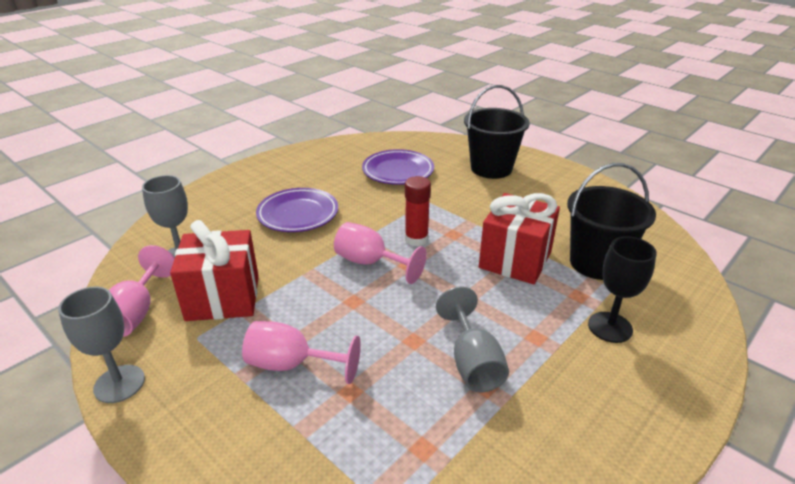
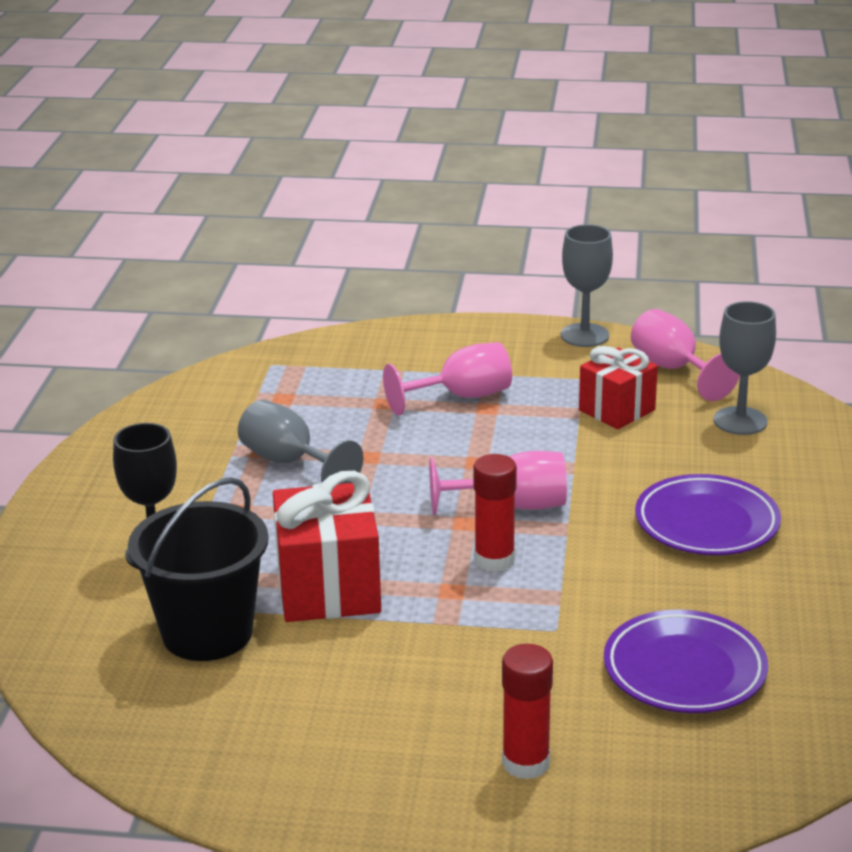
camera: 145 degrees right, 5 degrees down
red gift [170,220,259,321] -> red gift [579,346,658,429], size x0.66
black bucket [464,85,530,179] -> red glue stick [502,644,553,780]

